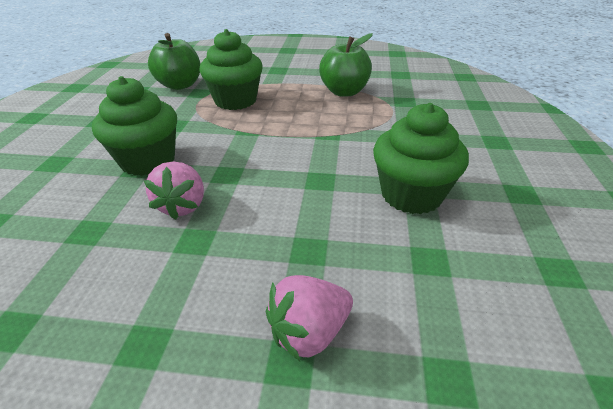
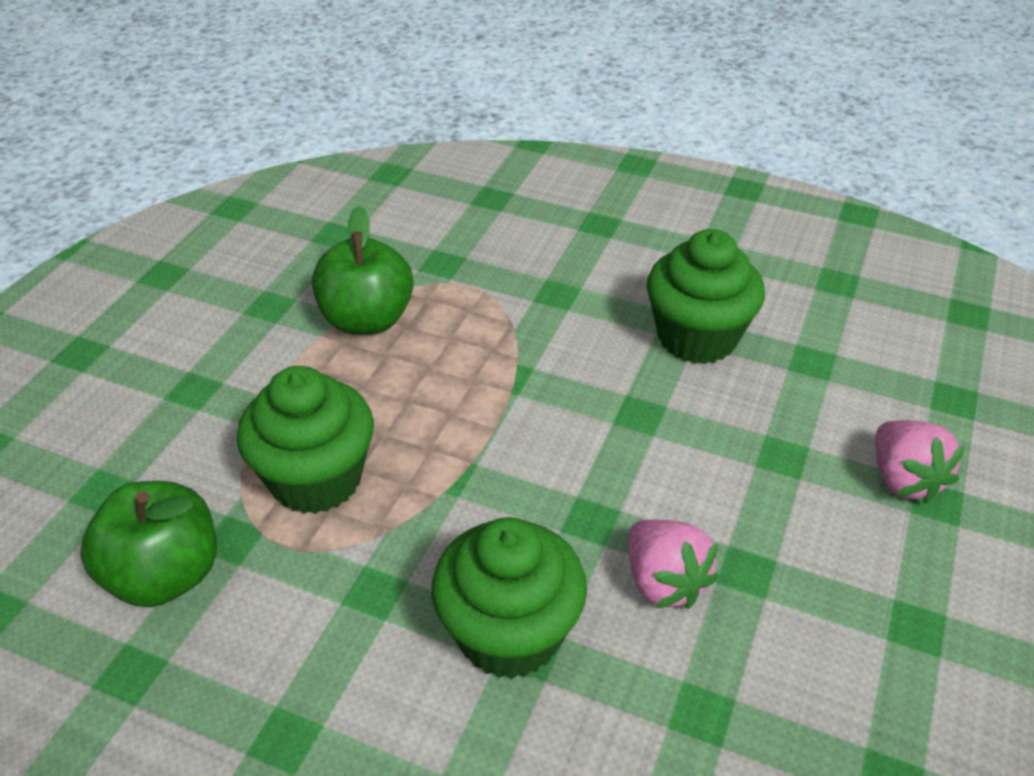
camera: 75 degrees left, 5 degrees up
pink strawberry [144,161,204,220] -> pink strawberry turned 45 degrees clockwise [628,520,719,609]

